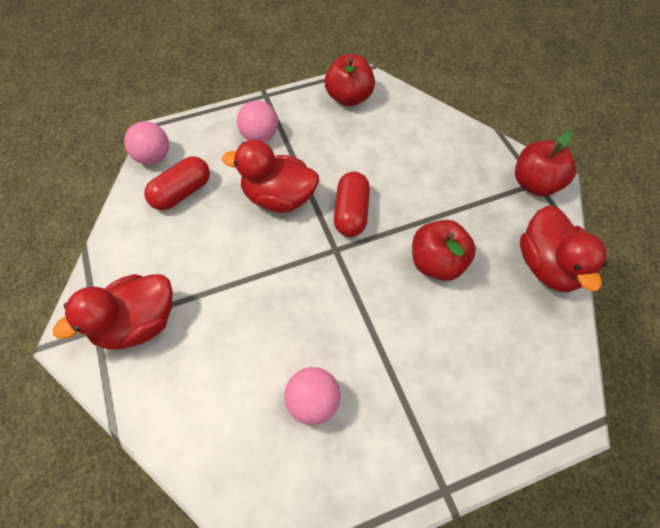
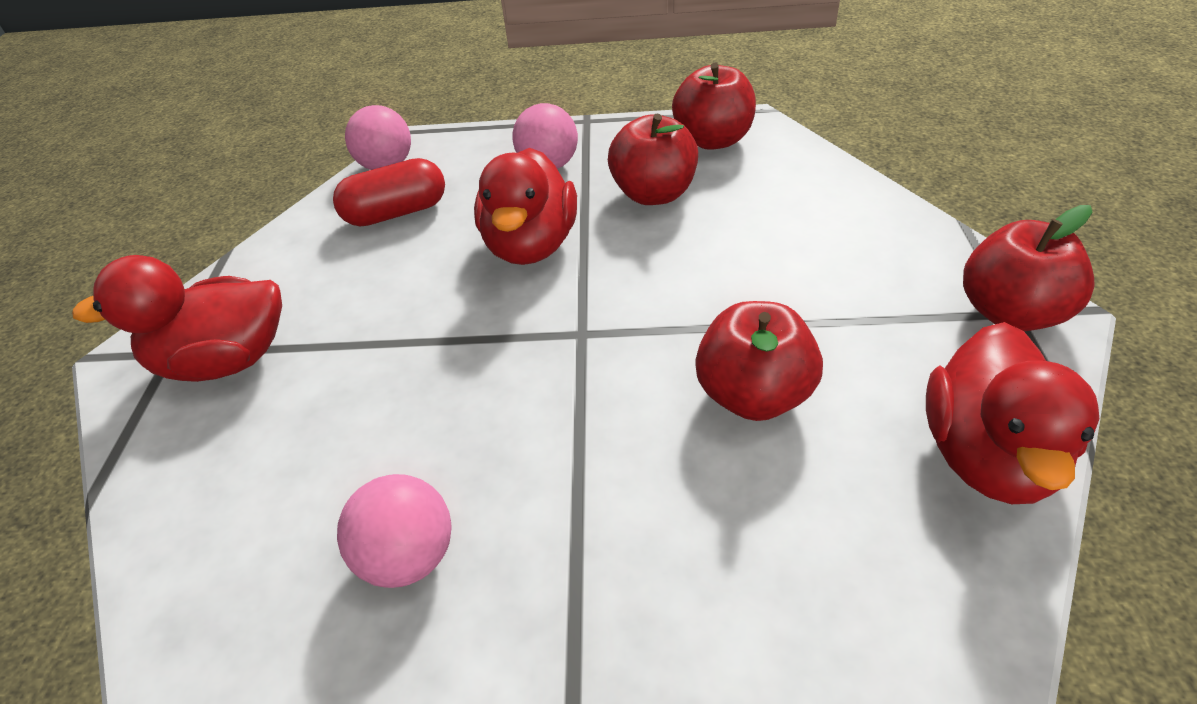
camera: 25 degrees right, 15 degrees down
red duck [222,140,319,213] -> red duck turned 120 degrees counterclockwise [474,148,577,265]
red capsule [334,172,370,237] -> none
none -> red apple [608,114,698,205]

